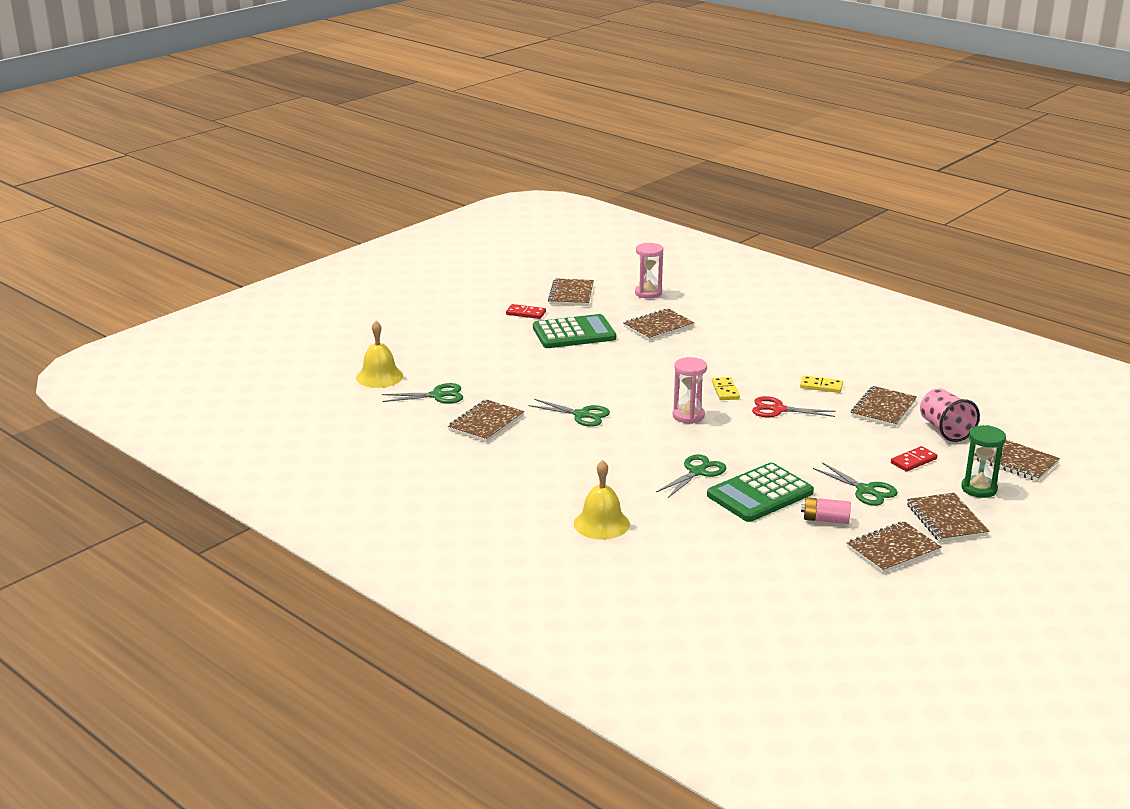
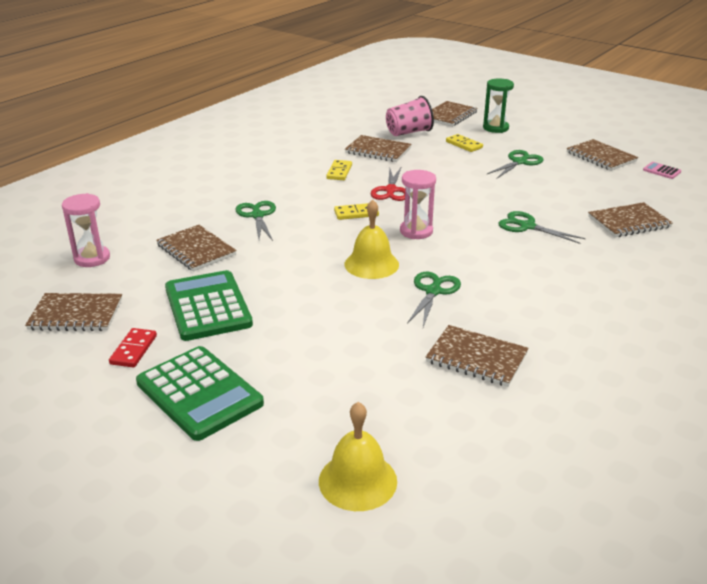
camera: 95 degrees left, 5 degrees up
green scissors [382,383,463,404] -> green scissors moved to [236,201,276,241]
yellow bell [574,460,630,540] -> yellow bell moved to [345,199,399,279]
green calculator [707,463,814,522] -> green calculator moved to [136,346,264,441]
pink battery [801,497,851,524] -> none
red domino [891,446,937,472] -> yellow domino [446,134,483,152]
brown notebook [907,493,989,542] -> brown notebook moved to [588,202,673,237]
none -> pink calculator [643,162,681,179]

